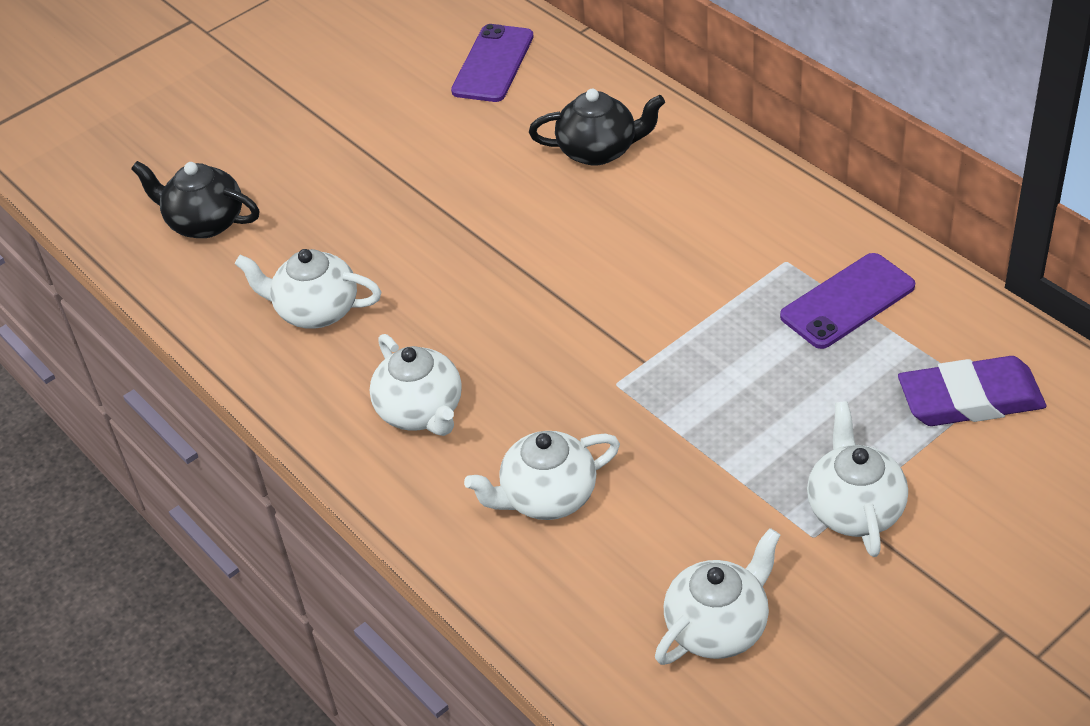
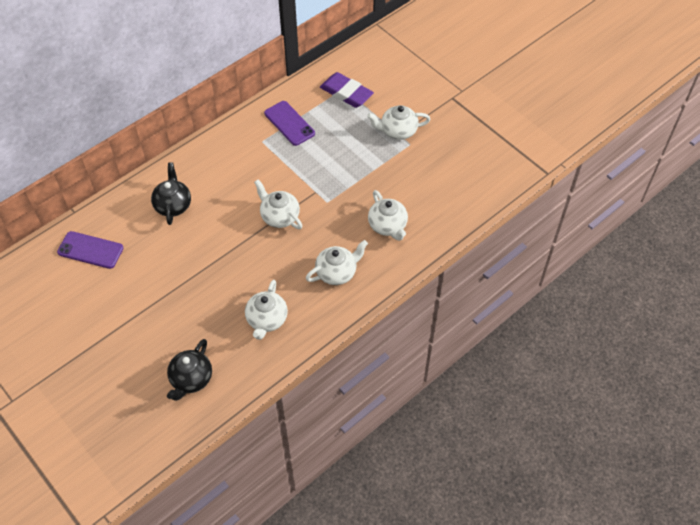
camera: 95 degrees left, 10 degrees up
white teapot [655,528,781,665] -> white teapot moved to [254,180,302,229]
purple eraser [898,356,1046,426] -> purple eraser turned 45 degrees counterclockwise [320,72,374,108]

